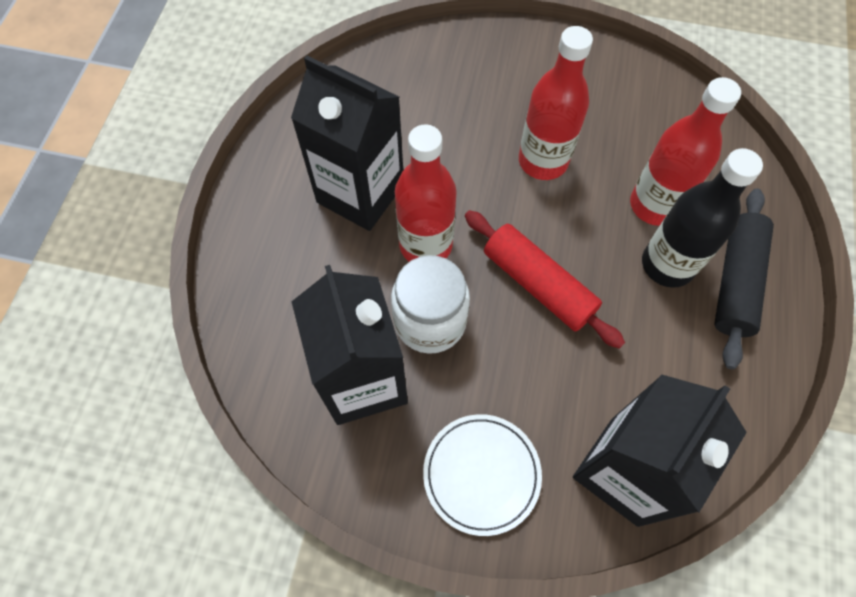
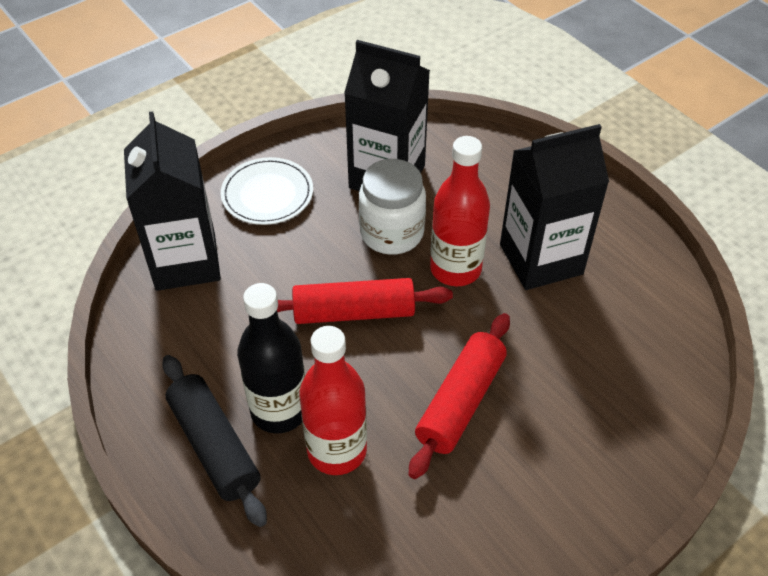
camera: 130 degrees right, 15 degrees down
red bottle [519,26,593,180] -> red rolling pin [409,313,510,479]

